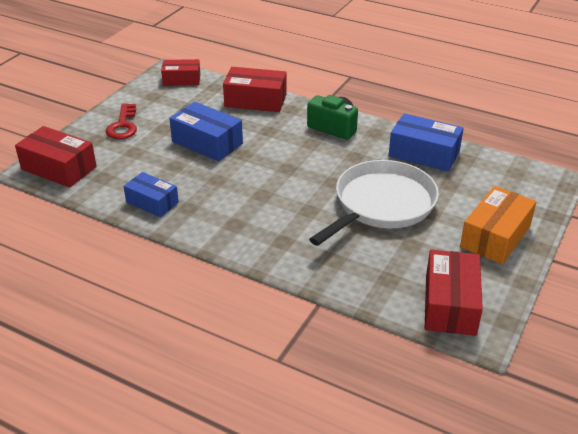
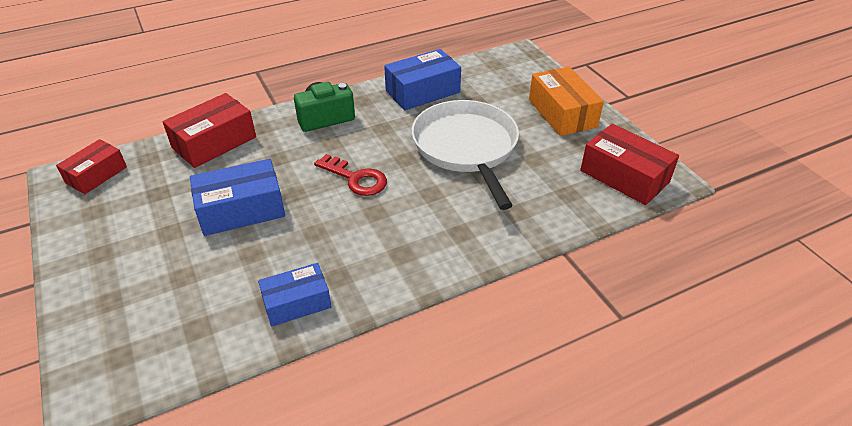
camera: 55 degrees left, 5 degrees up
red box [15,126,97,188] -> none
red key [105,103,137,139] -> red key moved to [314,154,387,196]

